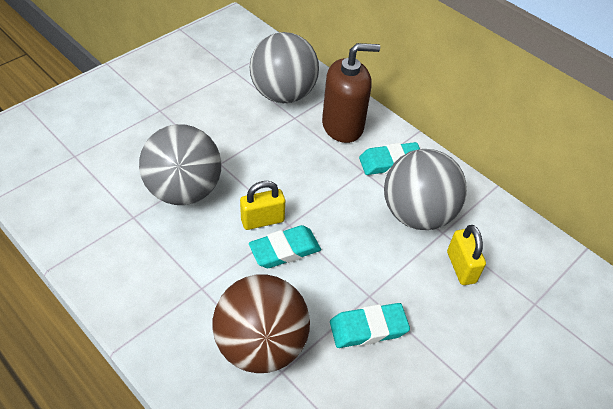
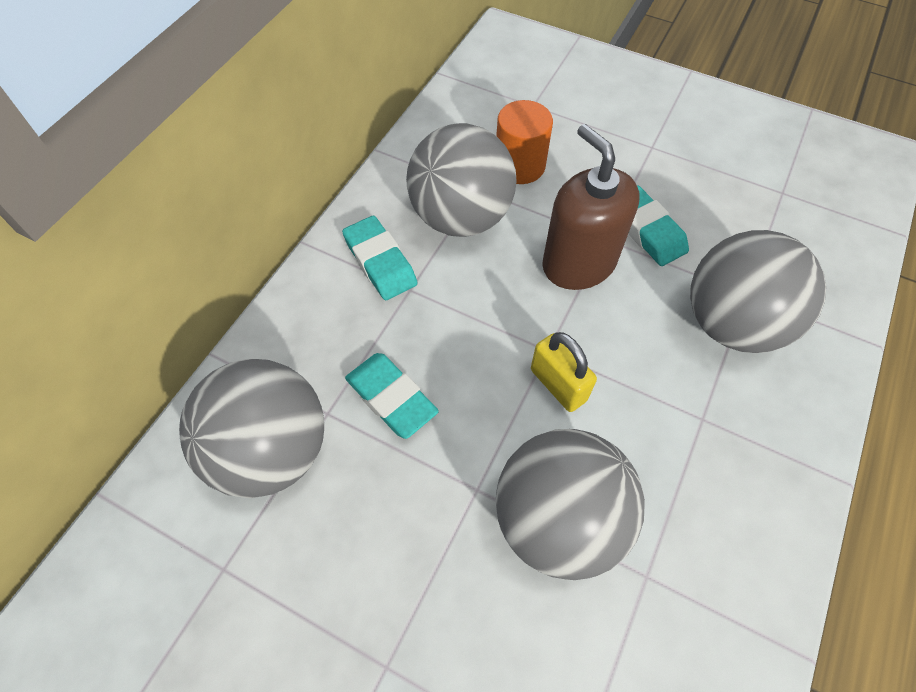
camera: 105 degrees left, 10 degrees up
brown ball [212,274,310,373] -> grey ball [690,230,826,353]
turquoise eraser [249,225,321,268] -> turquoise eraser moved to [345,353,439,439]
brown soap dispenser [322,43,380,143] -> brown soap dispenser moved to [542,124,639,290]
yellow padlock [447,225,486,285] -> orange cylinder [496,100,553,184]

